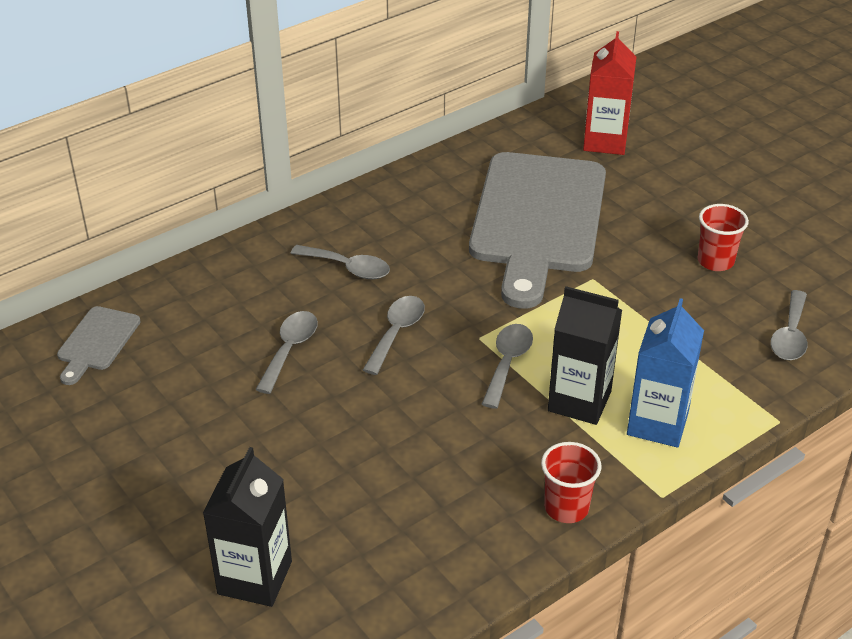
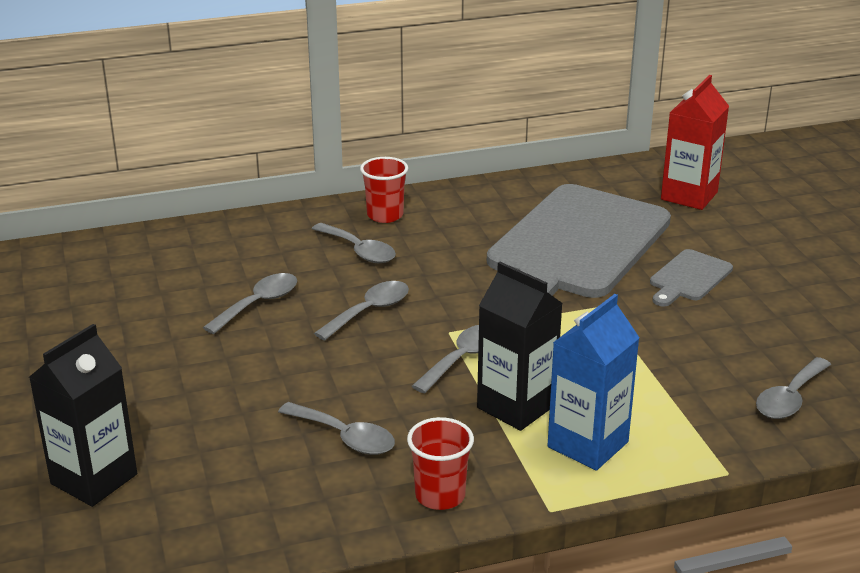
camera: 20 degrees right, 10 degrees down
grey cutting board [57,306,141,385] -> grey cutting board moved to [650,249,733,306]
red cup [698,204,749,271] -> red cup moved to [360,157,408,223]
none -> grey spoon [278,402,395,455]

